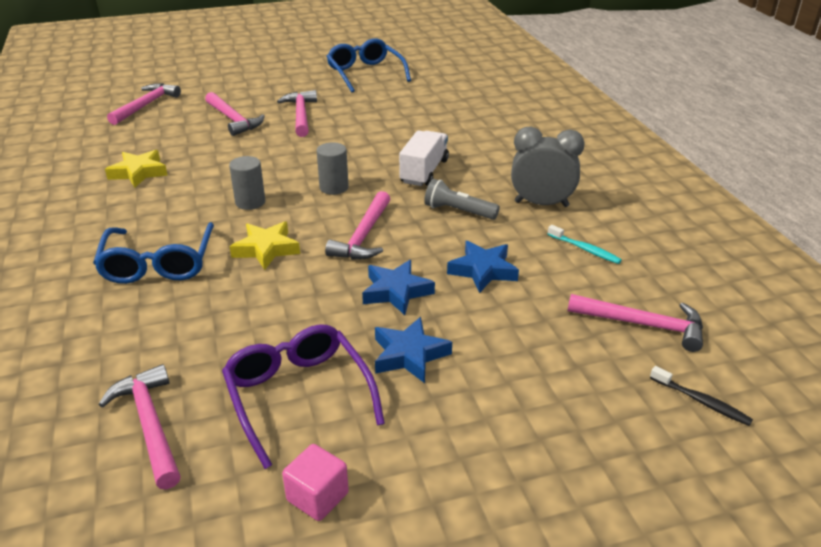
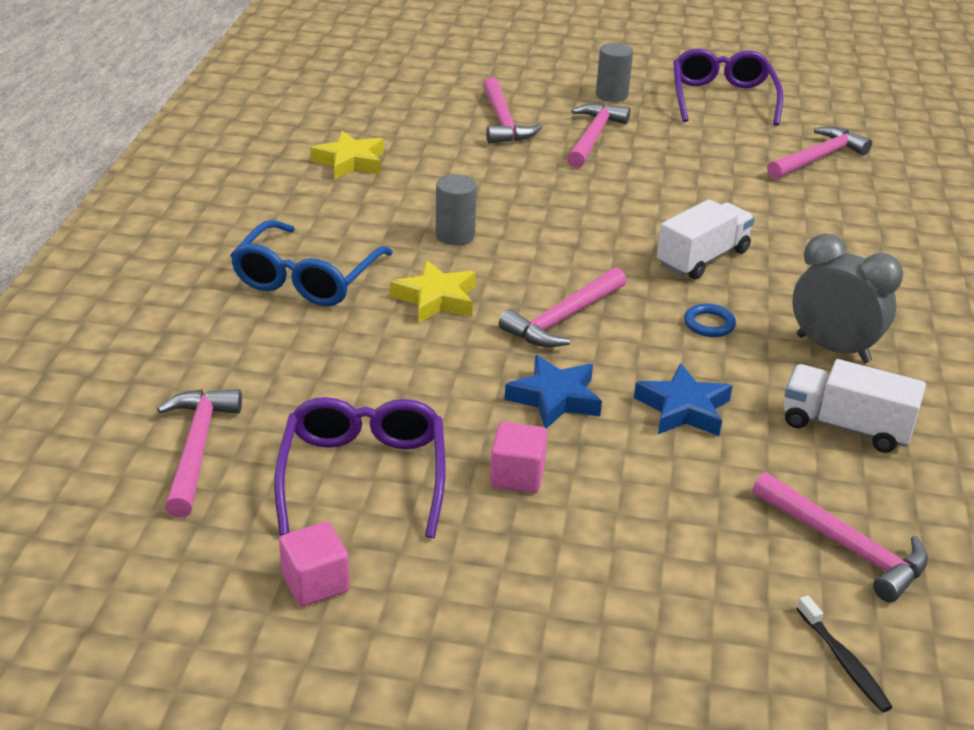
camera: 25 degrees right, 0 degrees up
pink hammer [107,83,181,125] -> pink hammer moved to [767,127,872,179]
grey cylinder [317,142,349,195] -> grey cylinder moved to [596,43,633,102]
blue glasses [326,39,411,92] -> purple glasses [673,49,783,126]
blue star [375,317,452,383] -> pink cube [490,422,548,493]
grey flashlight [424,179,500,220] -> blue ring [684,304,736,337]
turquoise toothbrush [548,225,622,264] -> white truck [784,359,926,453]

